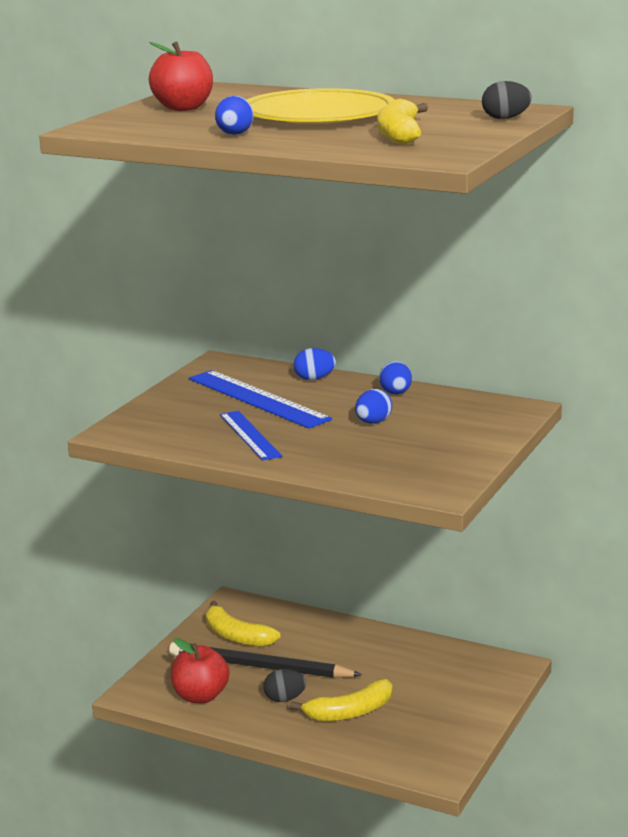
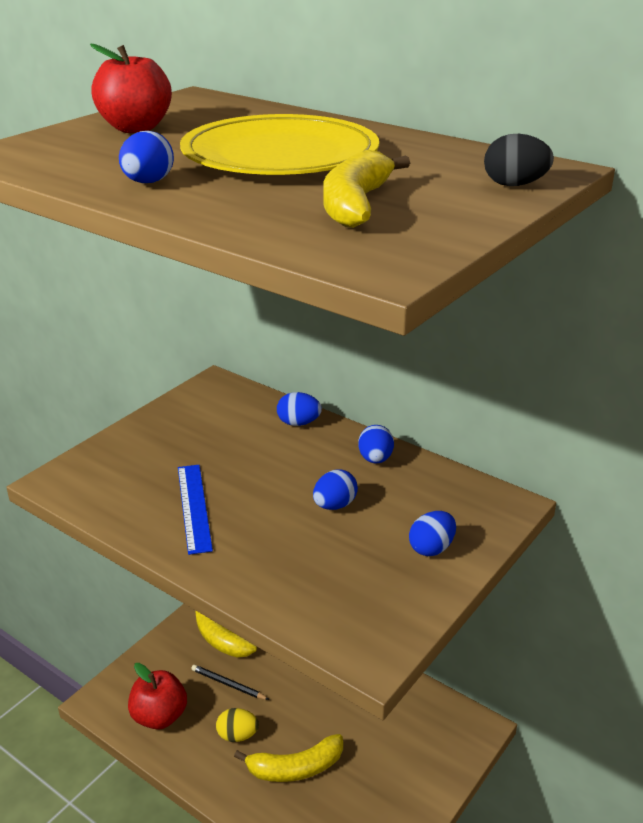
camera: 10 degrees right, 10 degrees up
black pencil [169,642,362,678] -> black pencil [192,665,269,700], size x0.46
blue ruler [189,370,332,428] -> none
black egg [264,669,306,702] -> yellow egg [216,708,259,742]
none -> blue egg [409,511,456,556]

